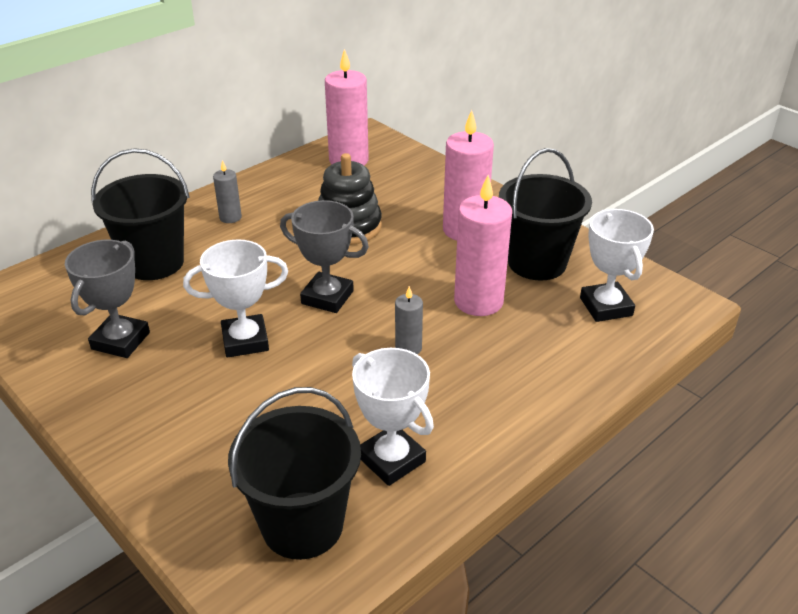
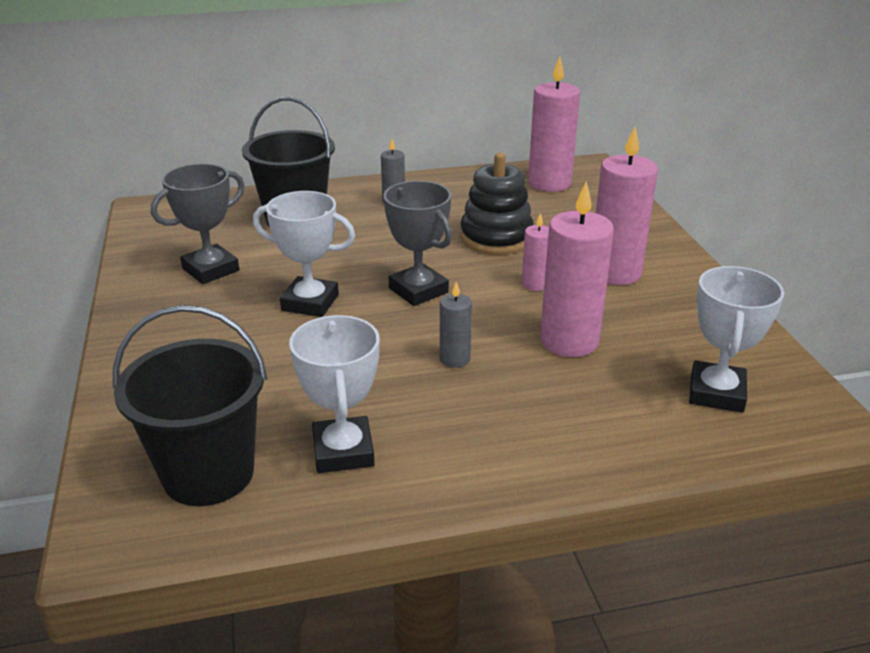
camera: 30 degrees right, 5 degrees down
black bucket [499,148,592,281] -> none
none -> pink candle [522,212,549,291]

